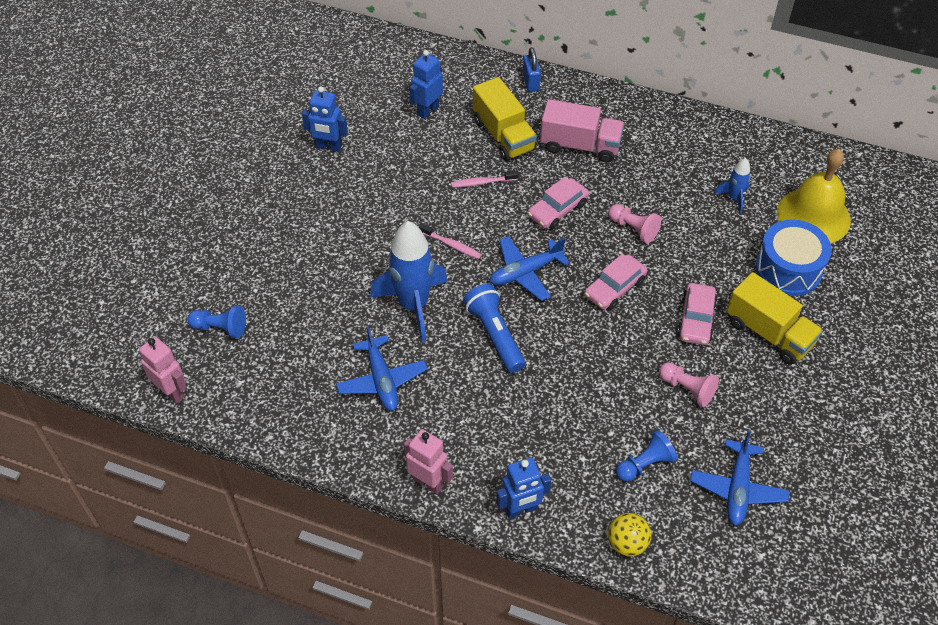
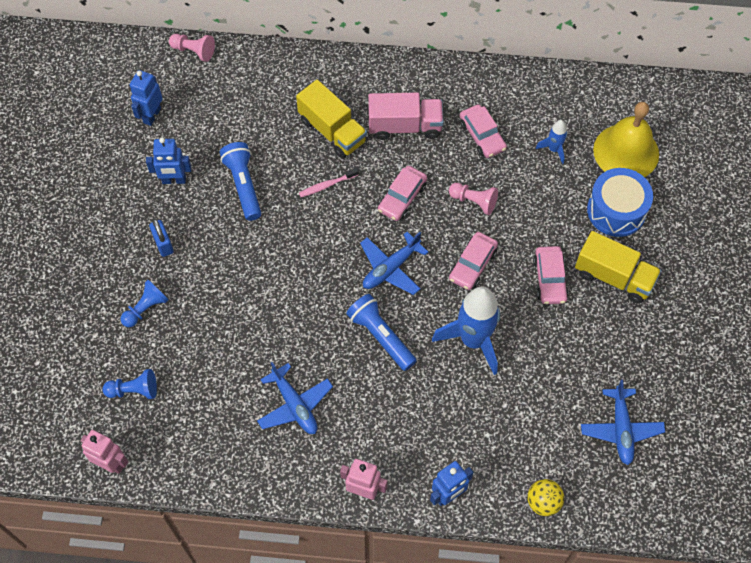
camera: 15 degrees left, 10 degrees up
blue rocket [370,221,447,342] -> blue rocket moved to [432,287,500,375]
blue robot [409,50,443,119] -> blue robot moved to [130,70,163,126]
pink toothbrush [419,223,482,259] -> none
blue padlock [523,47,541,92] -> blue padlock moved to [149,218,174,257]
blue pawn [616,430,678,481] -> blue pawn moved to [121,280,169,327]
pink pawn [659,362,719,407] -> pink pawn moved to [169,34,215,62]
none -> blue flashlight [220,142,261,221]
none -> pink car [460,104,507,158]

